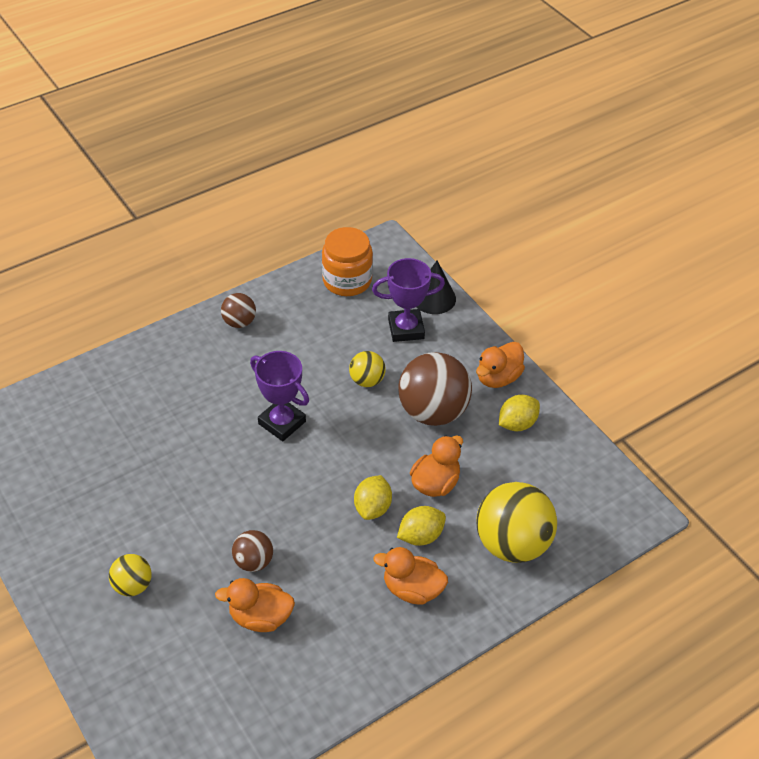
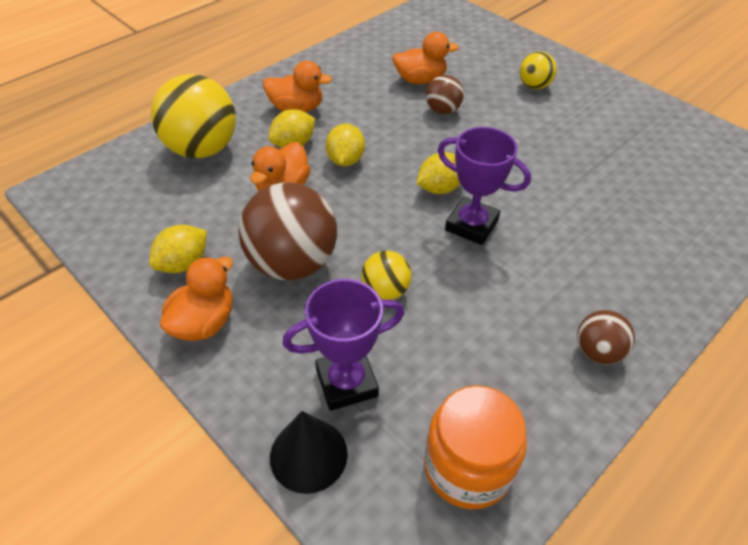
camera: 170 degrees right, 0 degrees up
none -> yellow lemon [416,152,460,194]

